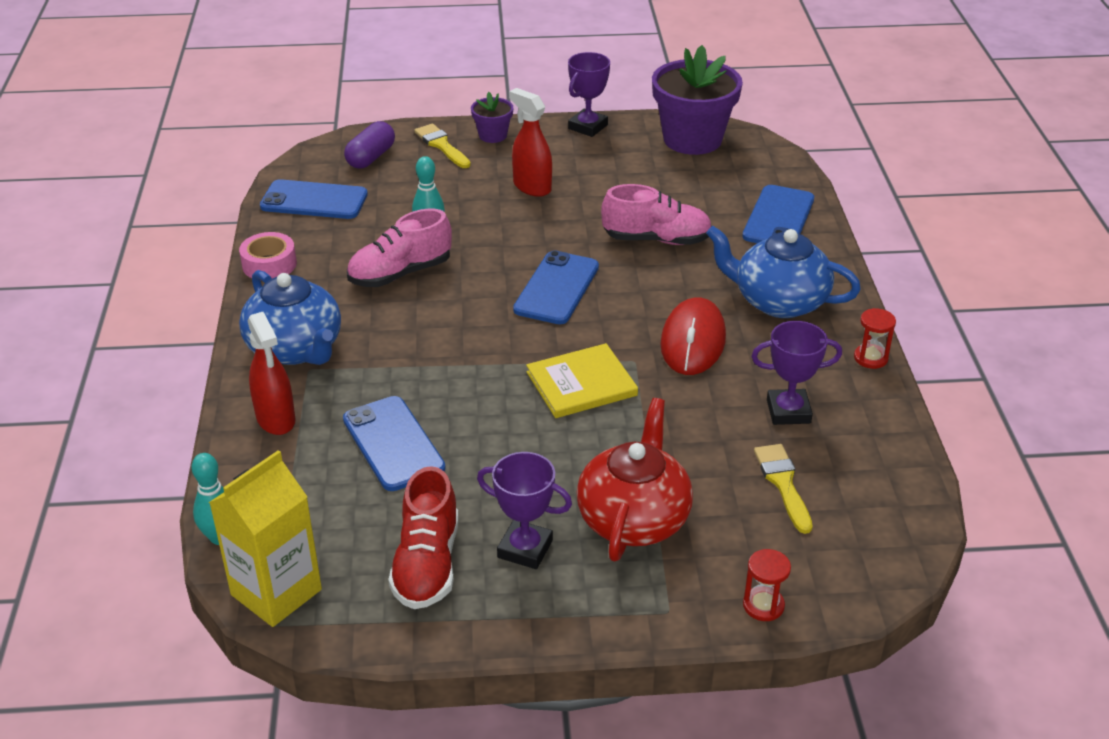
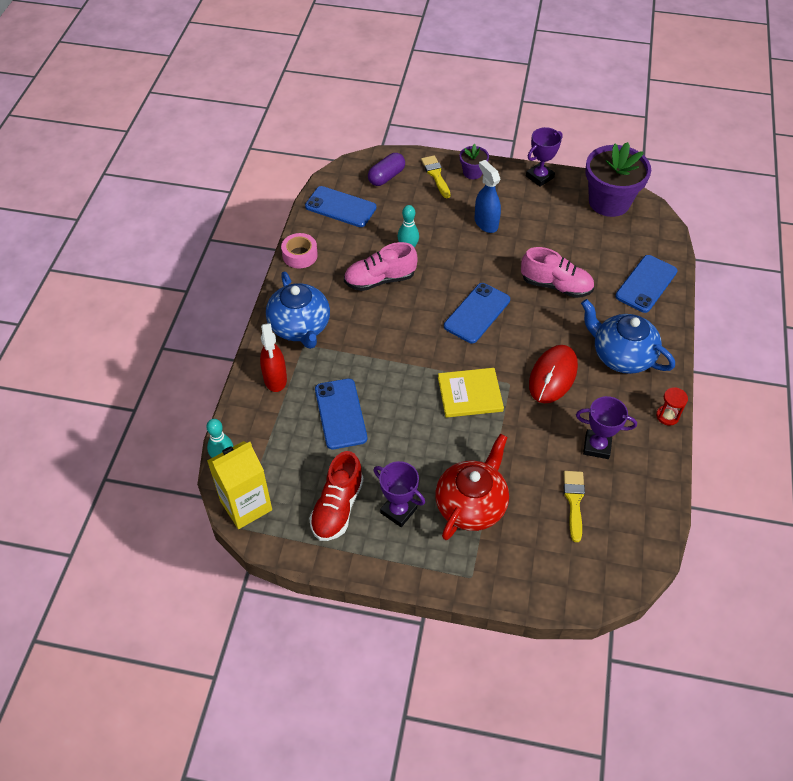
camera: 15 degrees right, 15 degrees up
red spray bottle [509,88,552,197] -> blue spray bottle [474,160,501,233]
red hourglass [743,549,791,621] -> none

